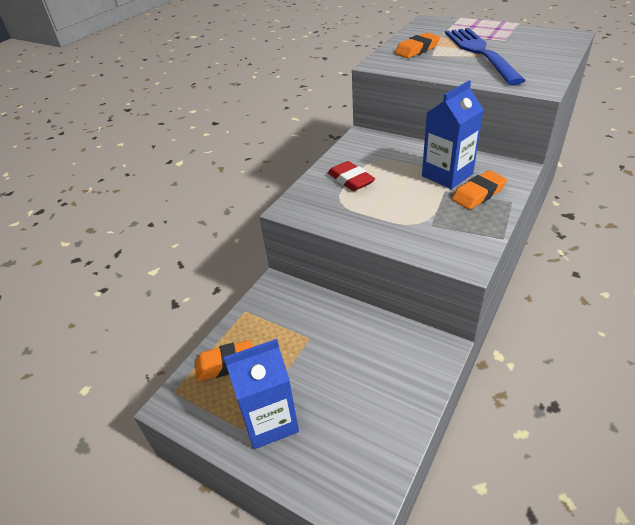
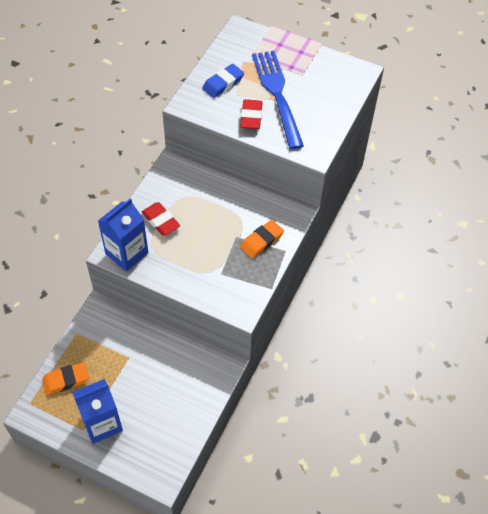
camera: 10 degrees left, 15 degrees up
orange eraser [395,33,440,58] -> blue eraser [202,64,244,98]
blue carton [422,81,484,189] -> blue carton moved to [98,198,148,272]
none -> red eraser [240,99,263,129]

